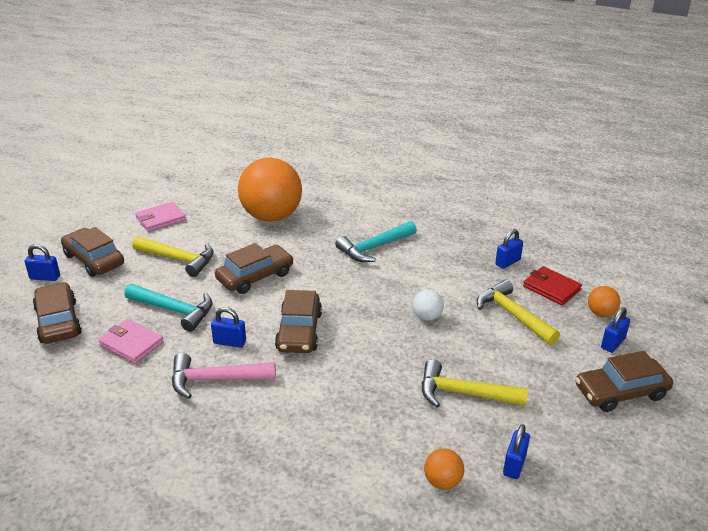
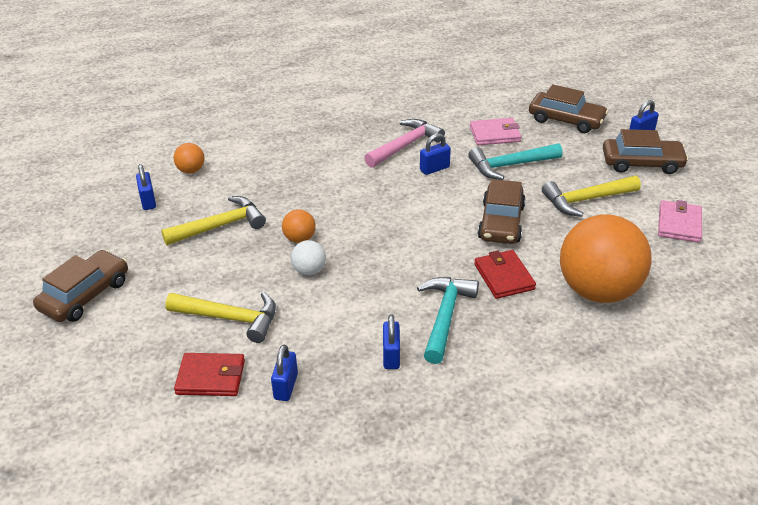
camera: 140 degrees right, 5 degrees up
brown car [275,290,322,353] -> none
orange ball [588,286,620,317] -> orange ball moved to [282,209,316,243]
blue padlock [601,307,630,353] -> blue padlock moved to [383,314,400,369]
none -> red wallet [474,250,536,299]

